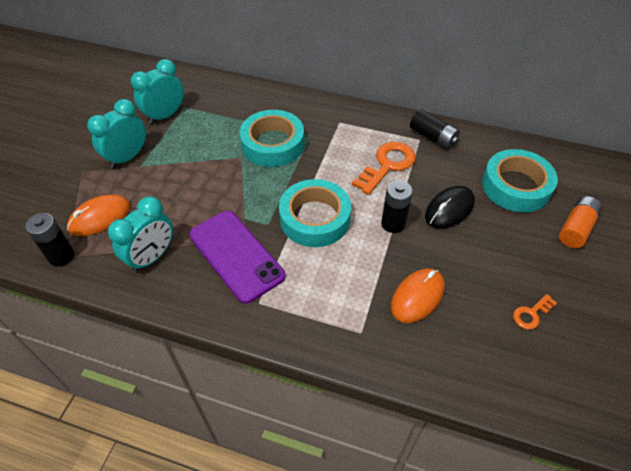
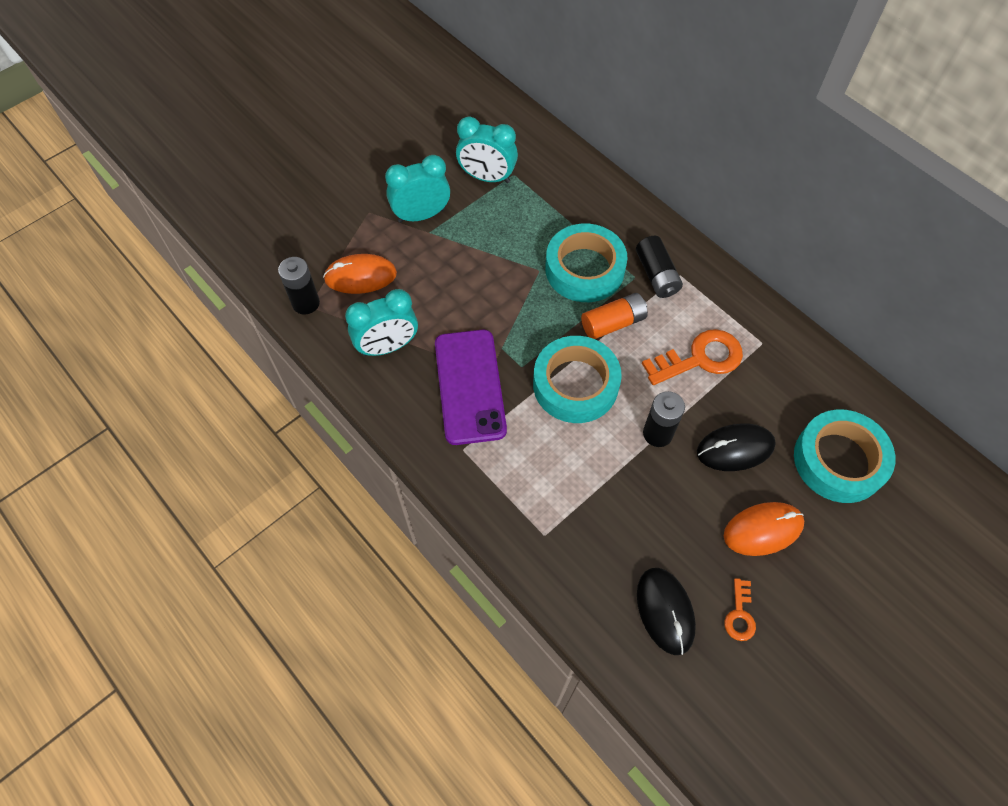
camera: 30 degrees right, 10 degrees up
turquoise clock [131,59,184,124] -> turquoise clock turned 150 degrees counterclockwise [456,116,518,183]
orange mouse [391,268,445,323] -> orange mouse moved to [724,502,804,556]
black battery [410,109,460,149] -> black battery moved to [636,236,683,298]
orange key [513,294,557,329] -> orange key turned 75 degrees counterclockwise [724,578,756,641]
orange battery [559,196,602,248] -> orange battery moved to [581,293,648,339]
none -> black mouse [637,568,696,655]

